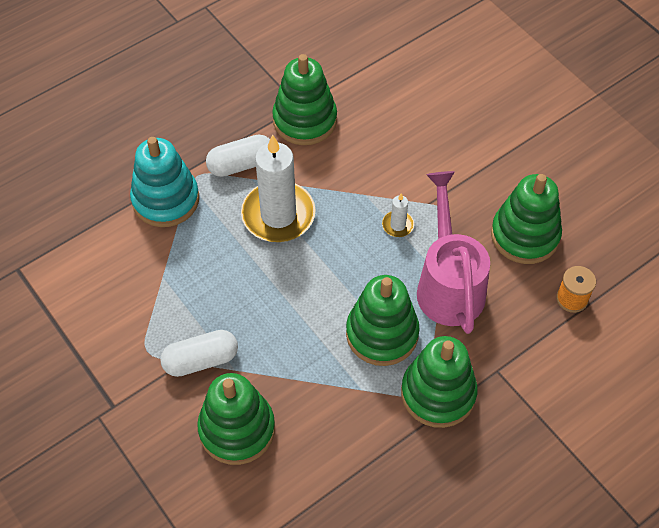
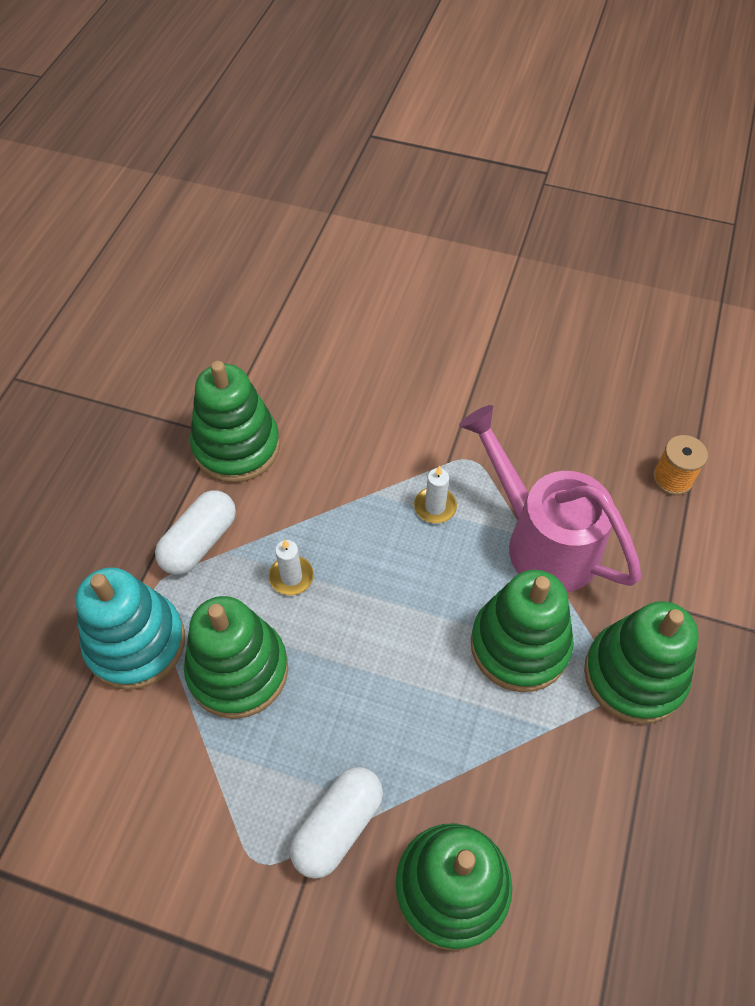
camera: 35 degrees left, 0 degrees up
white candle [241,135,316,242] -> white candle [269,539,314,595], size x0.43
green stacking toy [491,174,562,264] -> green stacking toy moved to [184,596,288,719]

